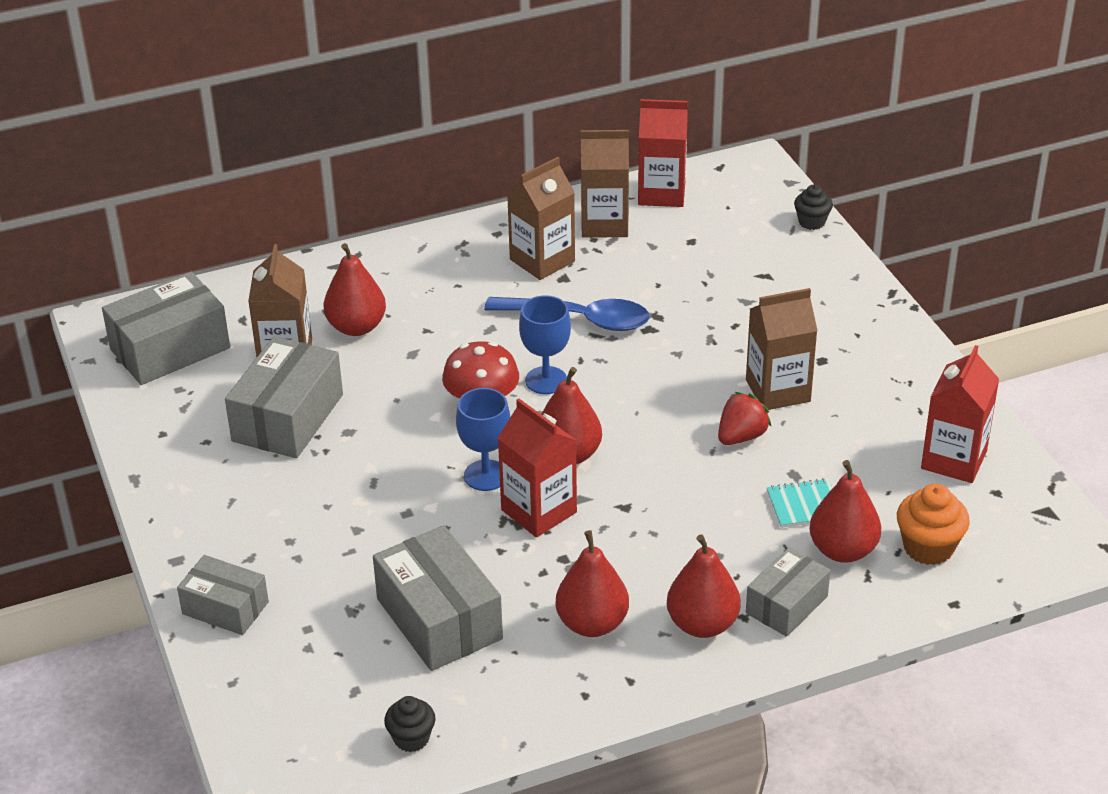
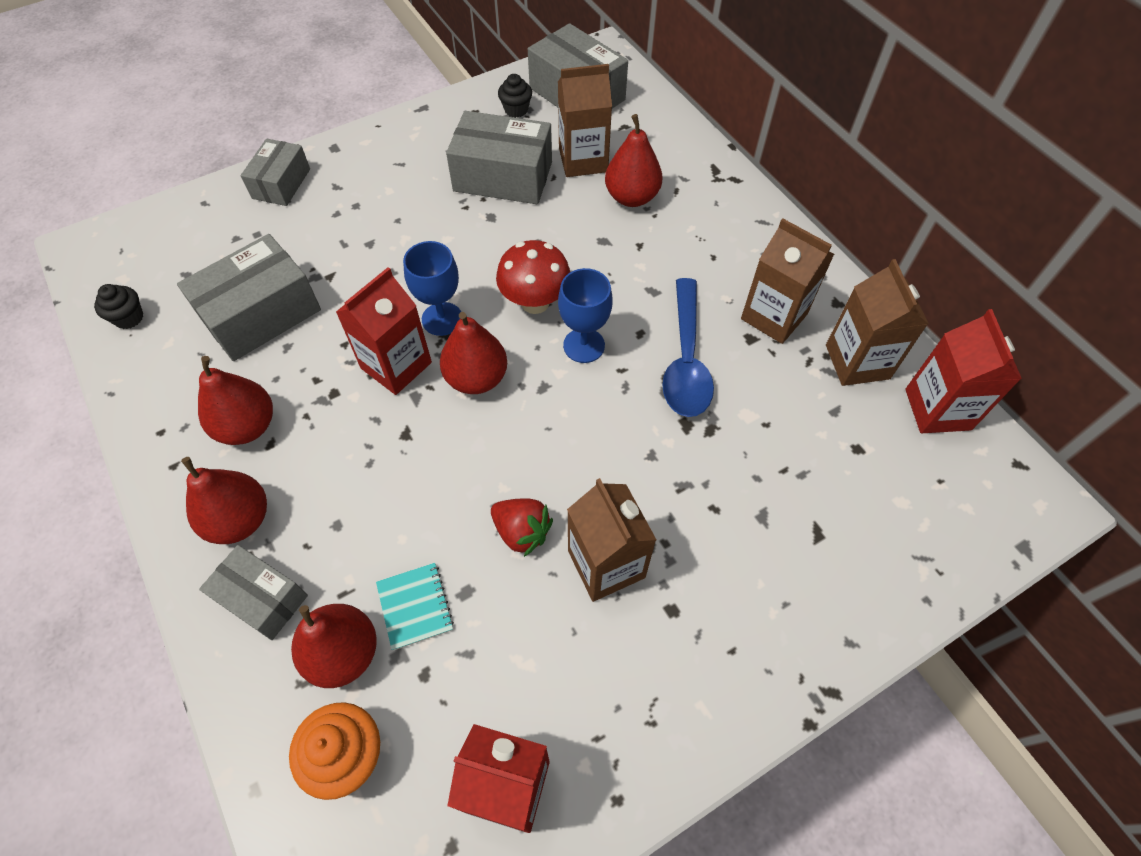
camera: 80 degrees right, 20 degrees up
black cupcake [794,184,833,230] -> black cupcake moved to [498,74,532,118]

